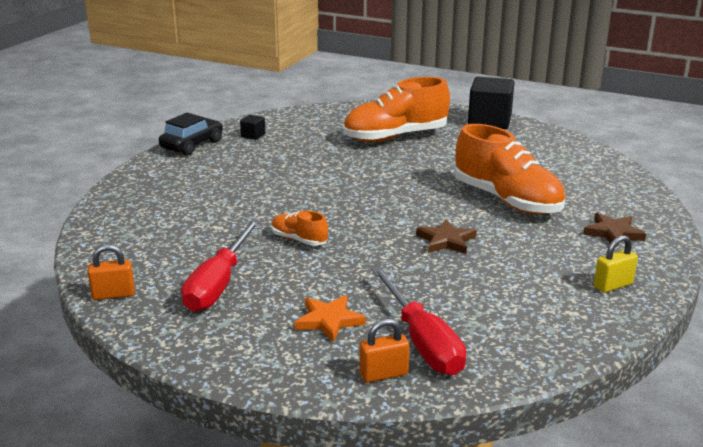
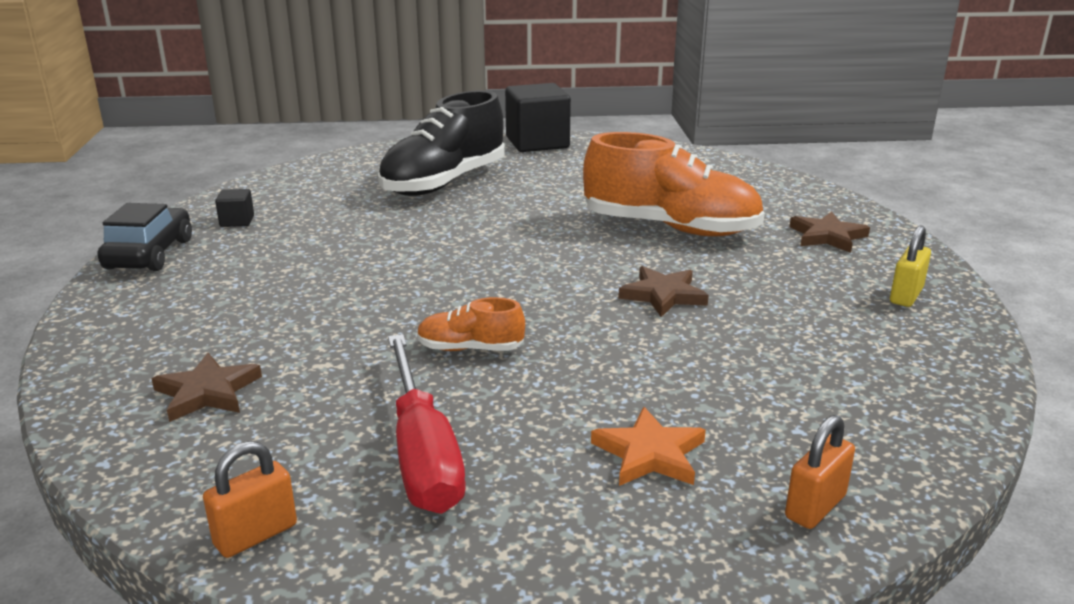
camera: 30 degrees left, 0 degrees up
orange shoe [343,77,450,142] -> black shoe [378,90,505,196]
red screwdriver [371,267,466,375] -> none
none -> brown star [152,353,262,422]

